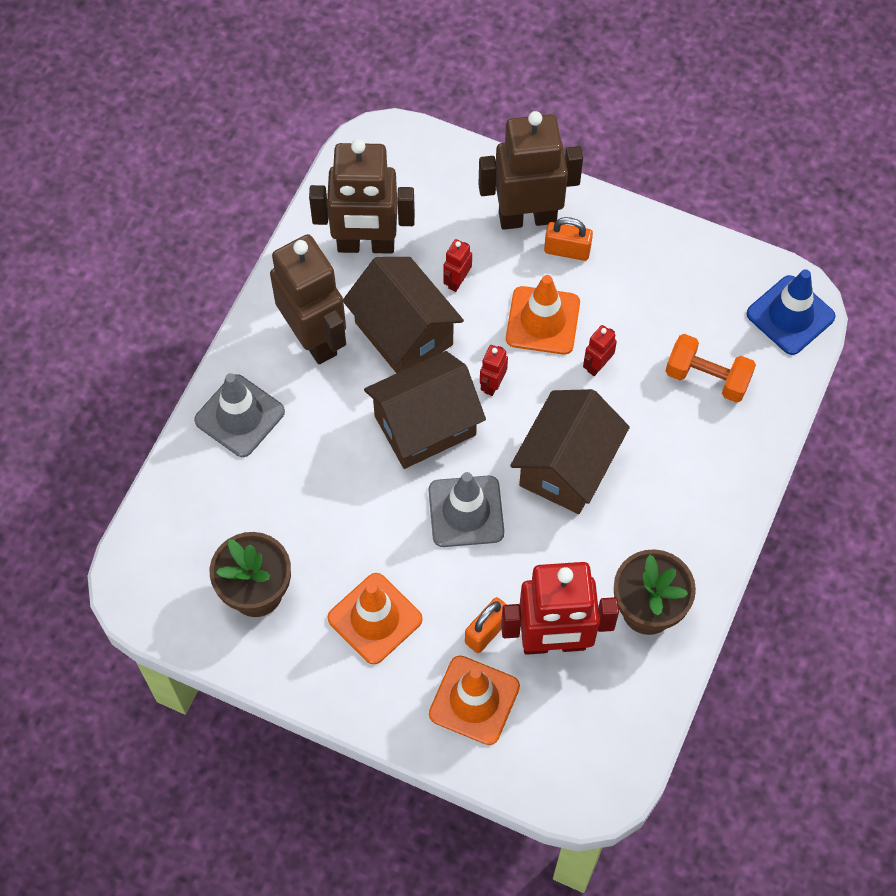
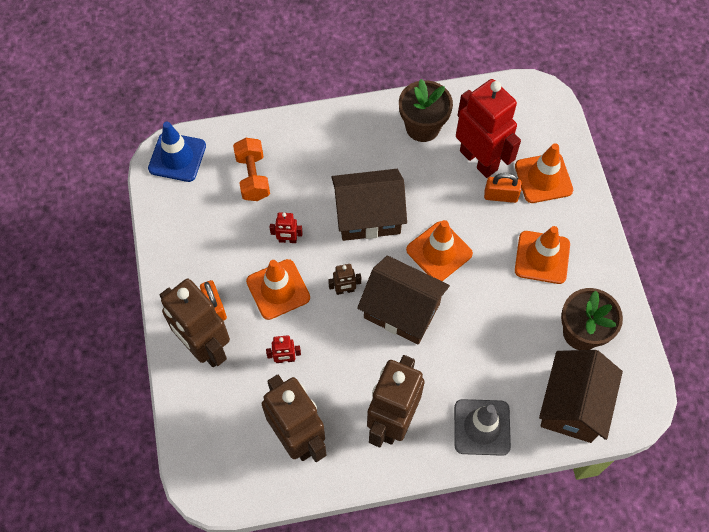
camera: 125 degrees left, 0 degrees up
brown house [343,257,464,373] -> brown house moved to [539,350,623,443]
grey traffic cone [429,472,504,547] -> orange traffic cone [406,220,473,281]
red robot [480,345,508,396] -> brown robot [328,264,361,295]

